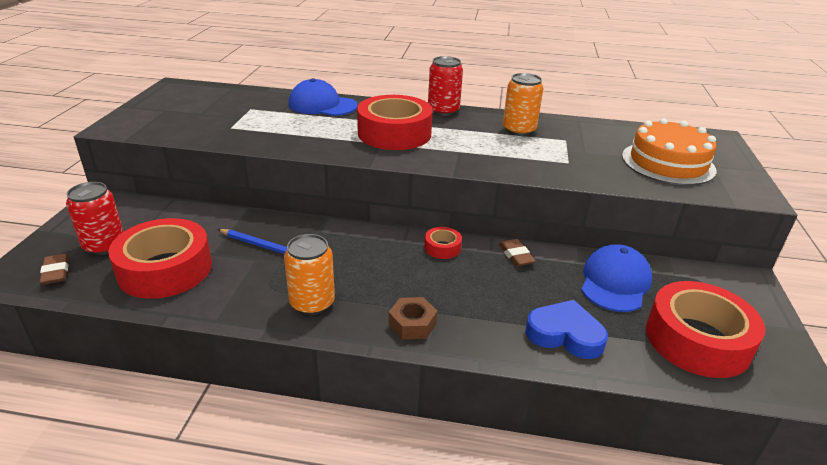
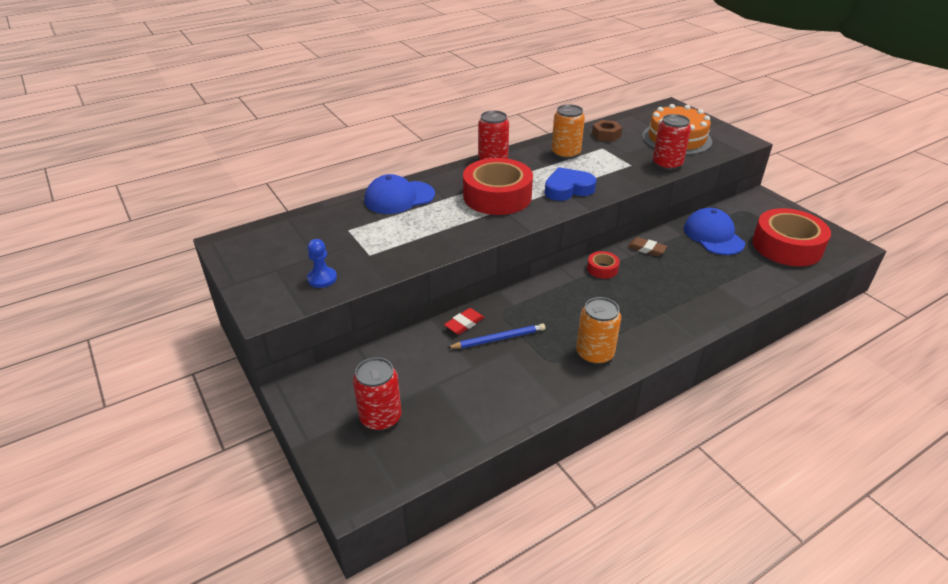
camera: 40 degrees left, 5 degrees up
brown eraser [40,254,69,285] -> none
red tape [108,218,212,299] -> none
brown nut [389,297,437,339] -> brown nut moved to [592,120,622,142]
blue heart [526,300,608,359] -> blue heart moved to [545,167,596,201]
none -> blue pawn [307,239,337,288]
none -> red eraser [444,308,484,335]
none -> red can [653,114,691,170]

